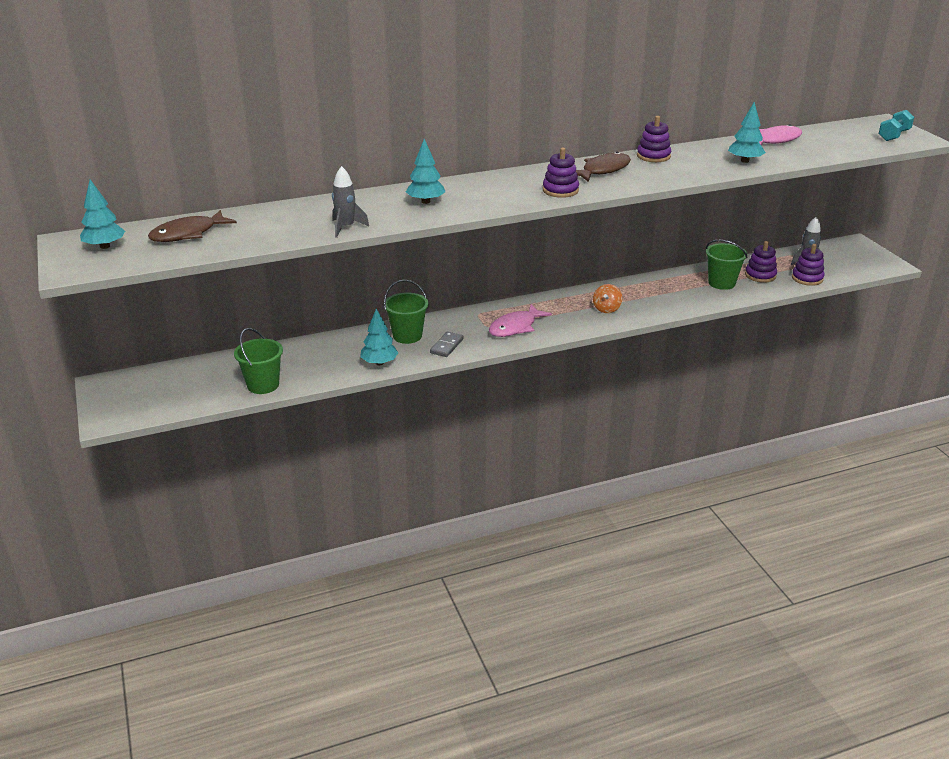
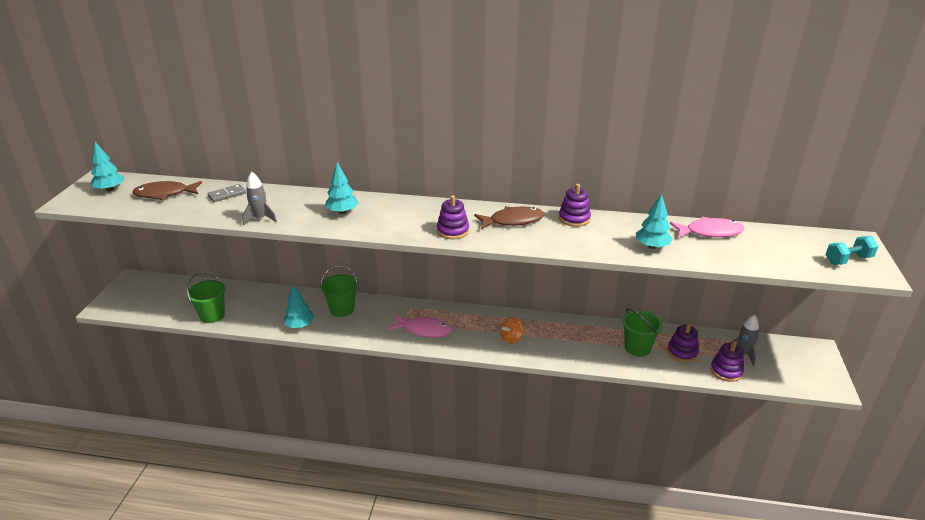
camera: 30 degrees right, 0 degrees up
grey domino [430,332,464,357] -> grey domino moved to [207,184,246,202]
pink fish [489,304,552,337] -> pink fish turned 150 degrees counterclockwise [388,314,452,338]

